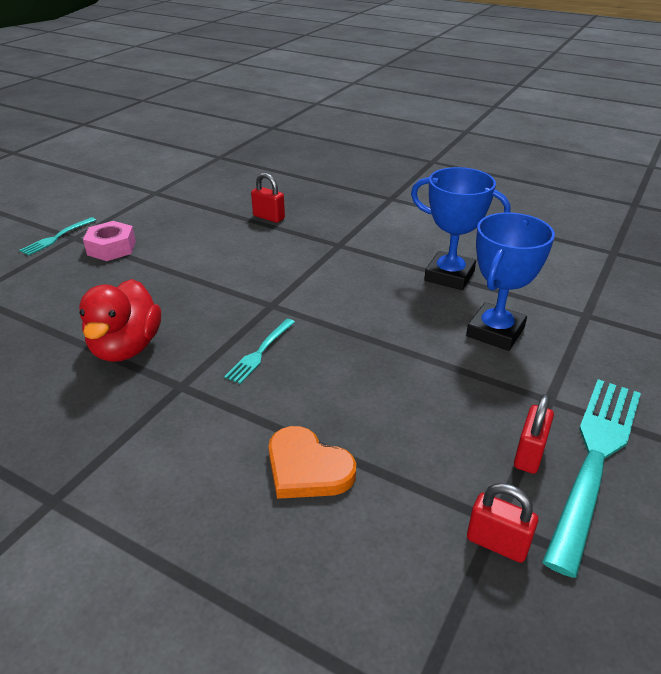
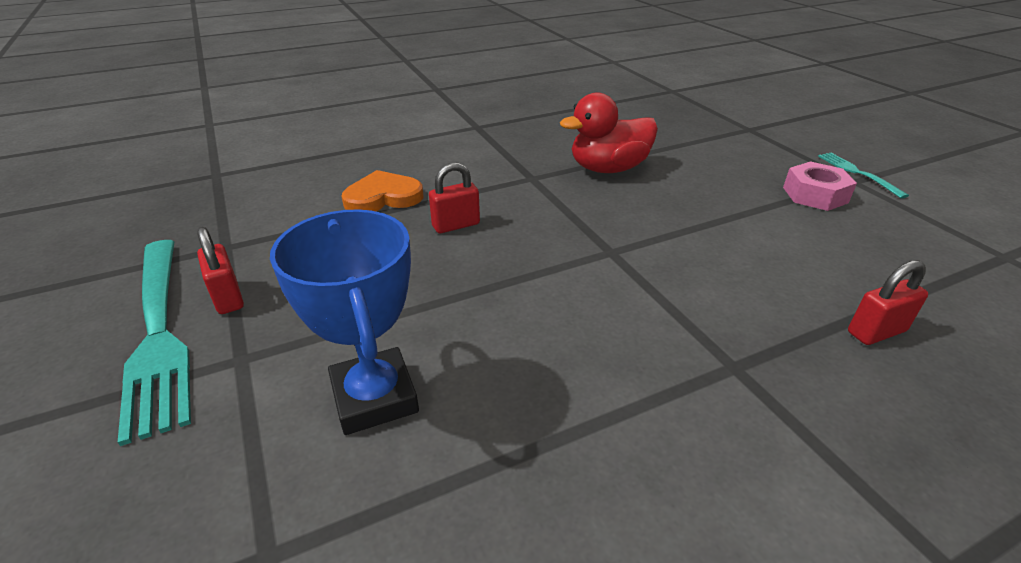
camera: 125 degrees right, 0 degrees up
red duck [79,279,161,362] -> red duck turned 60 degrees counterclockwise [560,92,658,173]
turquoise fork [224,319,295,384] -> none
blue trophy [411,167,510,290] -> none
red padlock [467,483,538,563] -> red padlock moved to [429,163,480,233]

